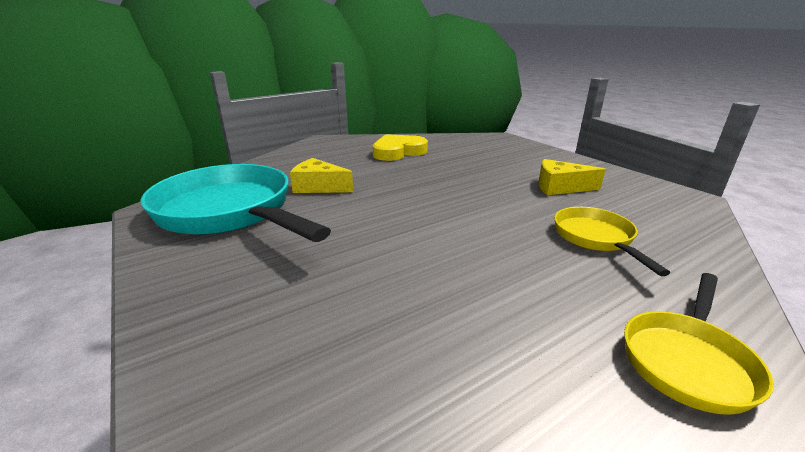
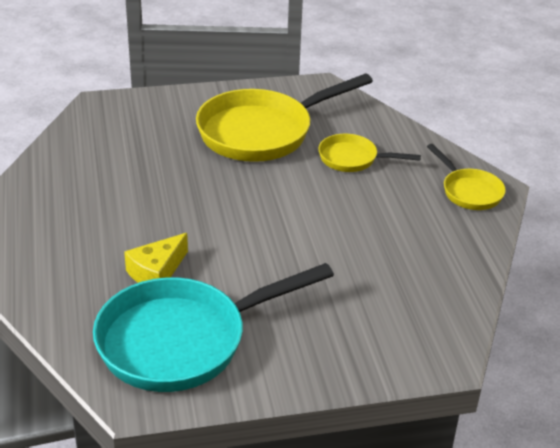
camera: 70 degrees left, 10 degrees up
yellow heart [373,134,428,161] -> none
yellow cheese [539,159,606,195] -> yellow pan [196,73,373,162]

